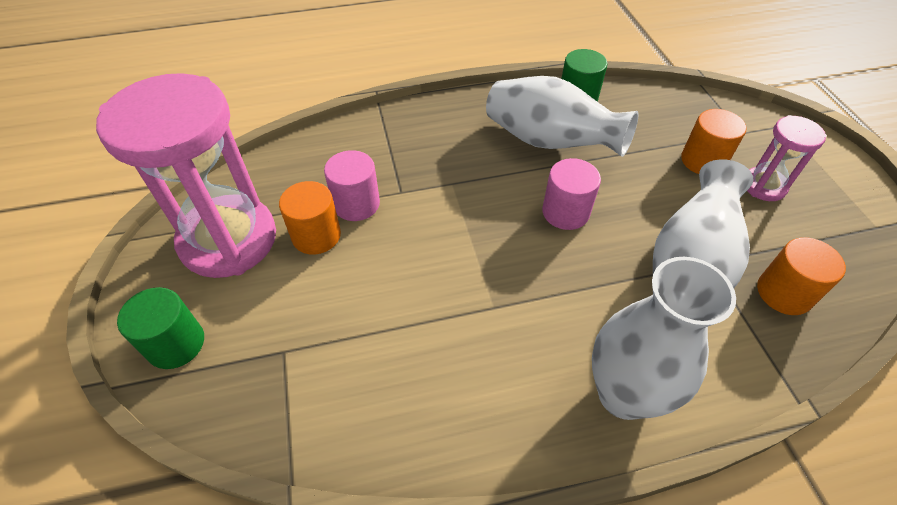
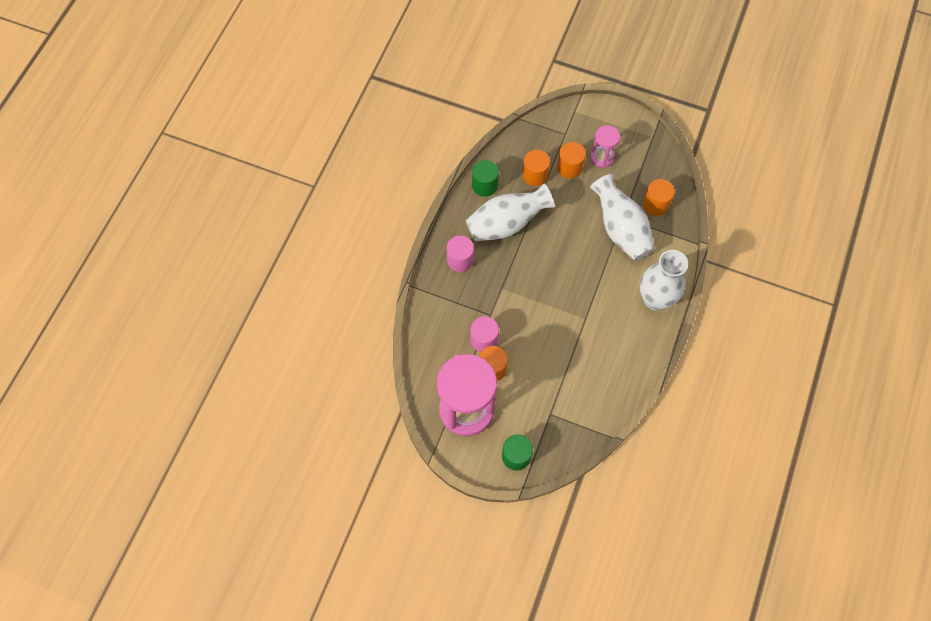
camera: 55 degrees left, 15 degrees up
pink cylinder [542,158,601,230] -> pink cylinder moved to [447,236,474,272]
none -> orange cylinder [522,150,550,186]

